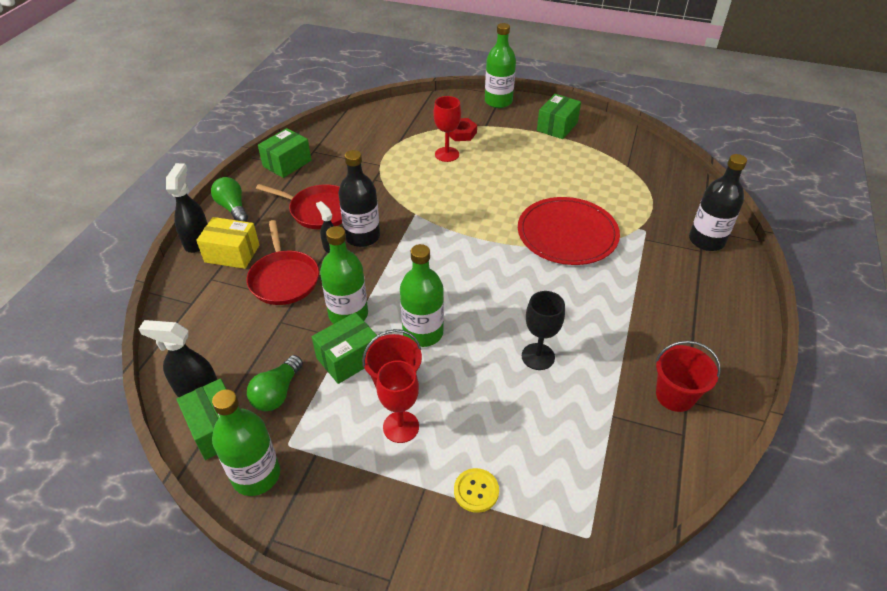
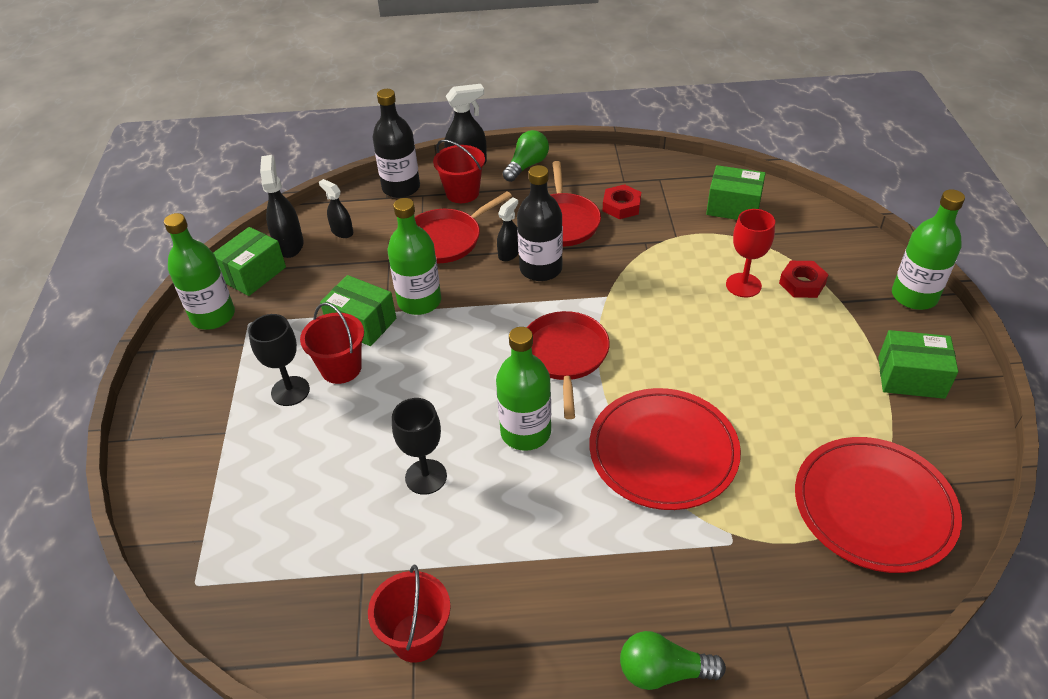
camera: 70 degrees right, 0 degrees up
yellow box [196,217,260,269] -> red bucket [433,140,485,203]
green light bulb [247,355,303,411] -> green light bulb moved to [620,631,726,690]
green box [258,128,311,178] -> green box moved to [706,165,766,220]
red goblet [376,360,419,443] -> black goblet [248,314,310,406]
green bottle [400,244,444,347] -> green bottle moved to [496,327,551,451]
yellow button [454,468,499,513] -> none
black bottle [689,154,747,251] -> black bottle moved to [372,89,420,198]
none -> black spray bottle [319,179,353,238]
none -> red pan [527,311,610,419]
none -> red nut [603,184,641,219]
none -> red plate [795,437,962,573]

